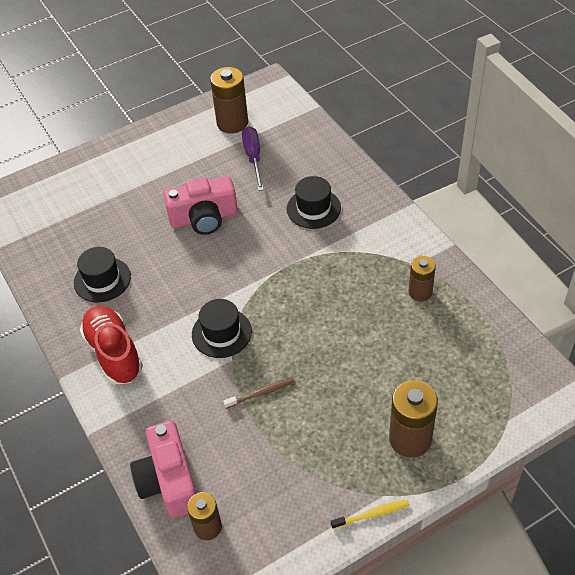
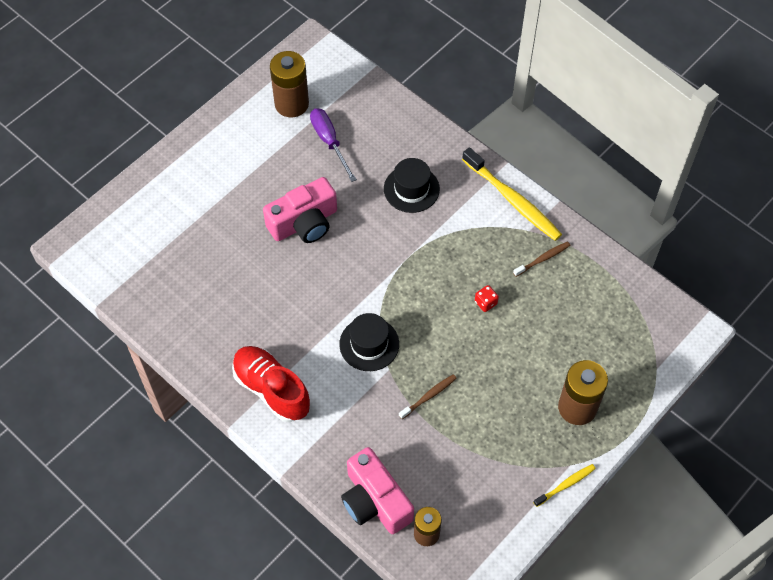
camera: 20 degrees left, 10 degrees up
black hat [74,247,131,302] -> none
brown battery [408,256,436,301] -> brown toothbrush [513,241,571,277]
none -> yellow toothbrush [462,147,562,241]
none -> red dice [475,285,499,312]

